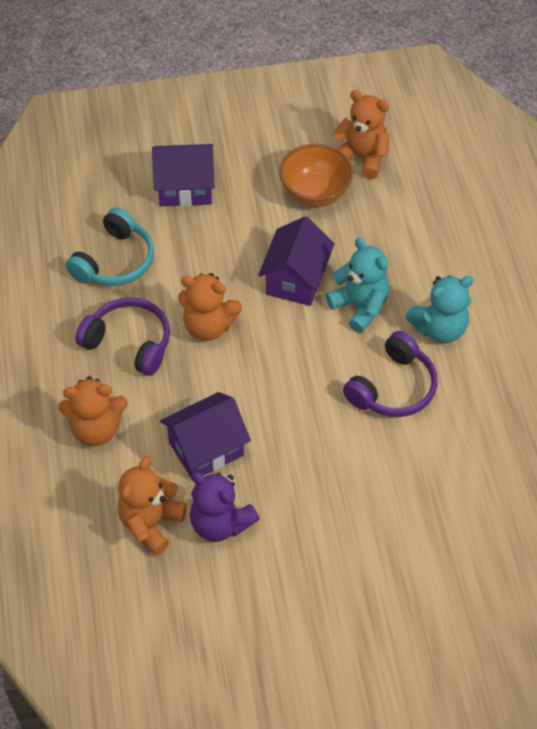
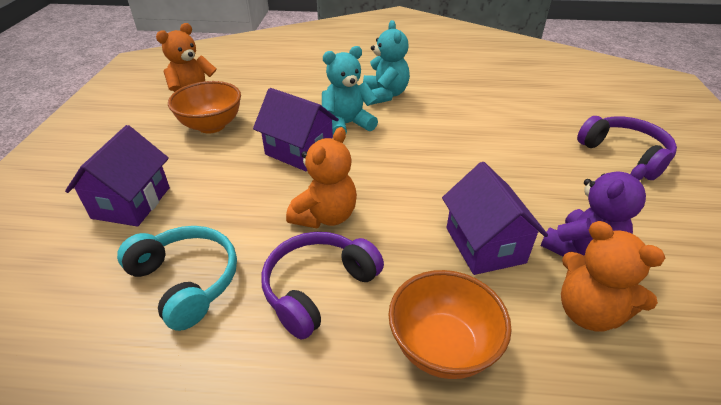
camera: 75 degrees left, 15 degrees down
orange teddy bear [58,376,128,446] -> orange bowl [388,270,512,379]
purple headphones [343,331,438,417] -> purple headphones moved to [577,116,677,180]

